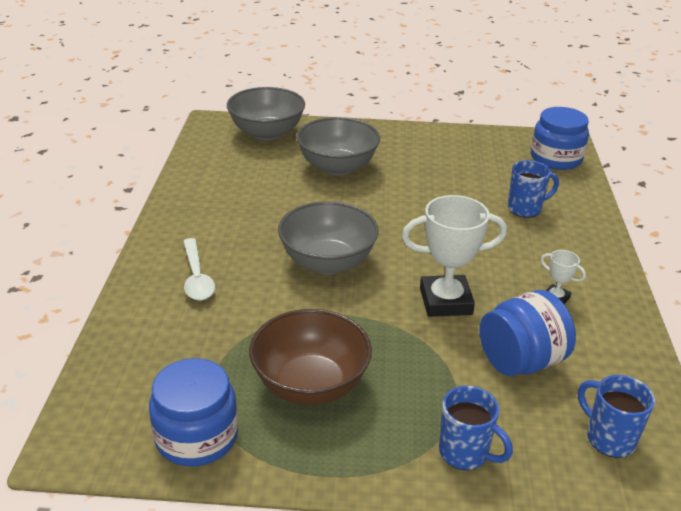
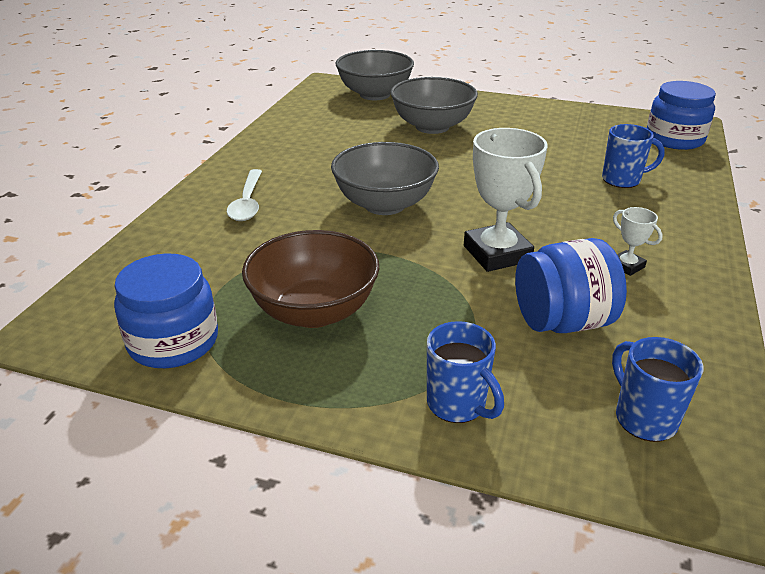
camera: 15 degrees right, 0 degrees up
white trophy [402,195,507,317] -> white trophy turned 60 degrees clockwise [464,128,548,272]

